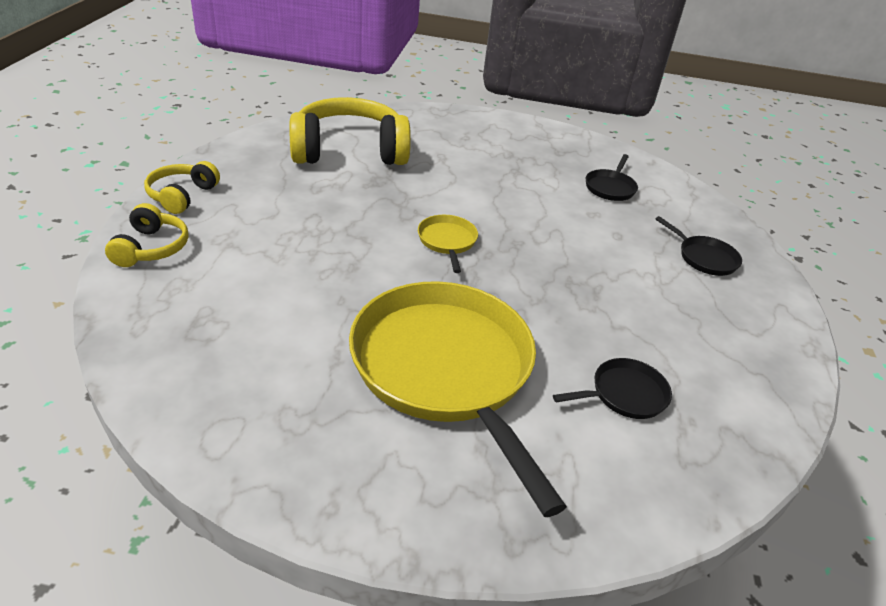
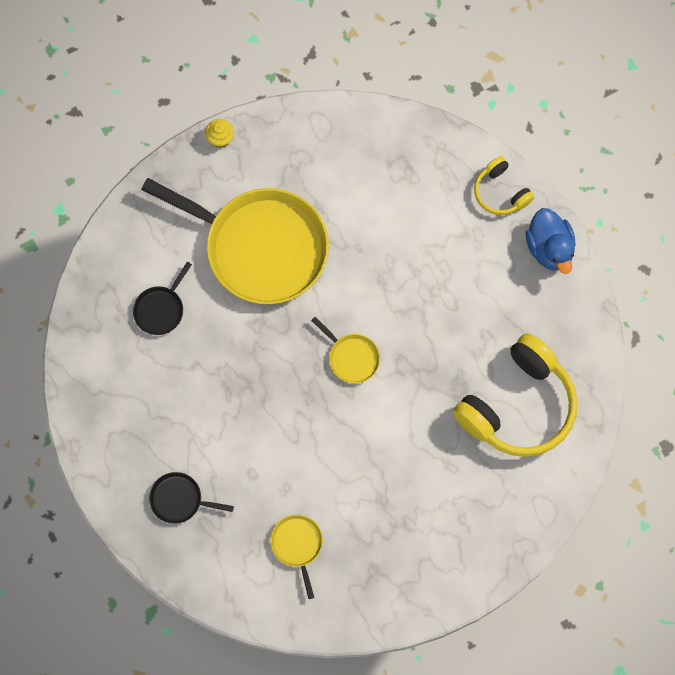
camera: 145 degrees right, 35 degrees up
yellow headphones [144,161,220,214] -> blue duck [526,208,576,274]
black pan [586,154,638,201] -> yellow pan [270,515,323,599]
none -> yellow cupcake [205,119,234,148]

